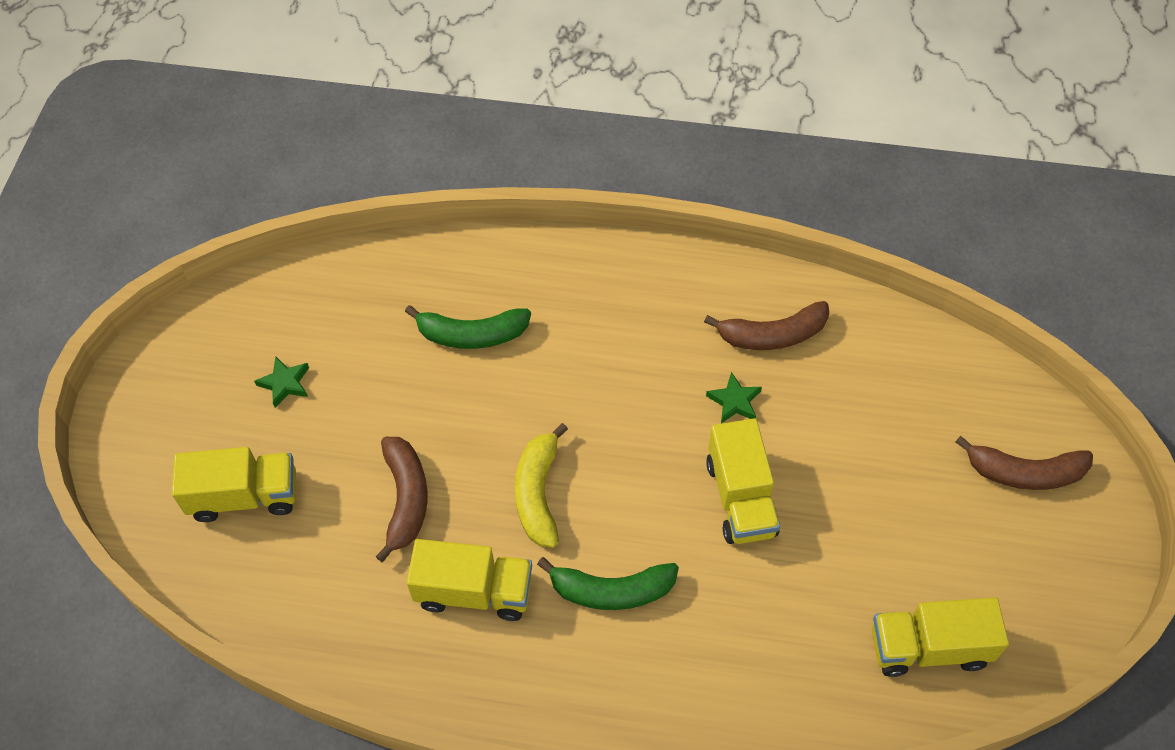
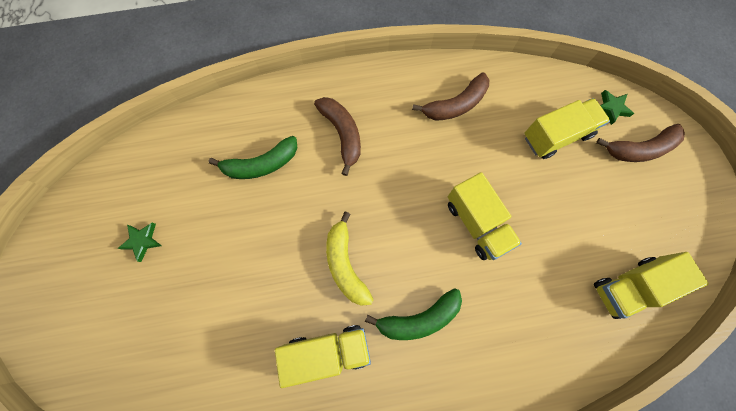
camera: 20 degrees left, 15 degrees up
yellow truck [172,447,296,522] -> yellow truck moved to [525,98,610,159]
brown banana [375,437,427,562] -> brown banana moved to [314,97,361,176]
green star [706,372,762,423] -> green star moved to [600,90,634,125]

